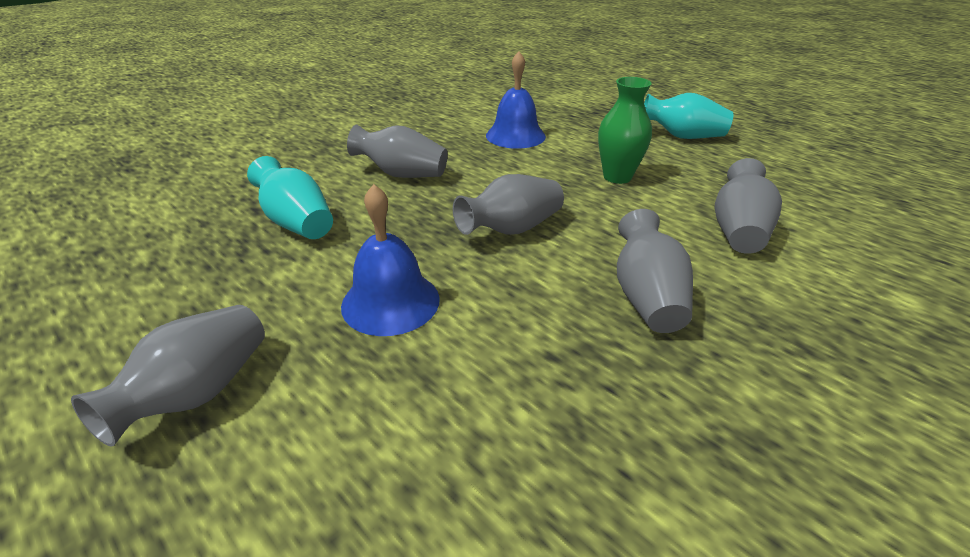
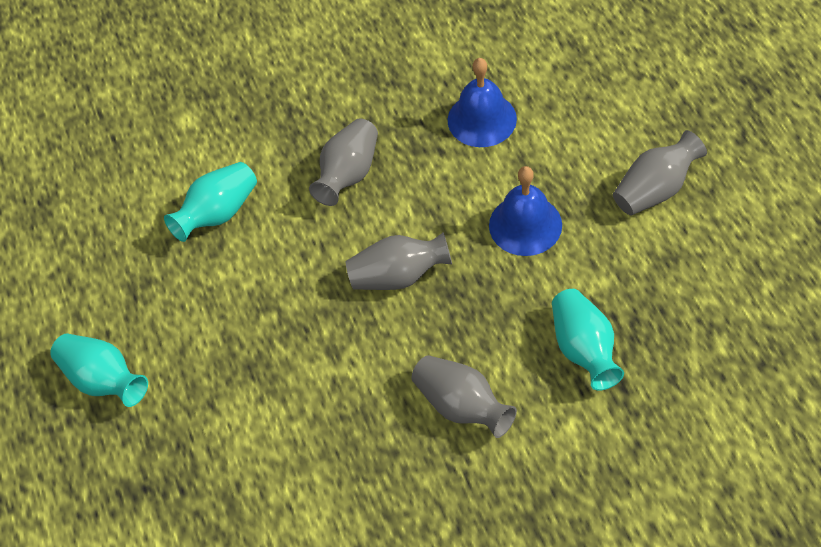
camera: 150 degrees left, 20 degrees up
blue bell [486,51,546,149] -> blue bell moved to [448,58,517,147]
green vase [598,77,652,184] -> none
grey vase [715,158,782,254] -> turquoise vase [164,162,257,242]

